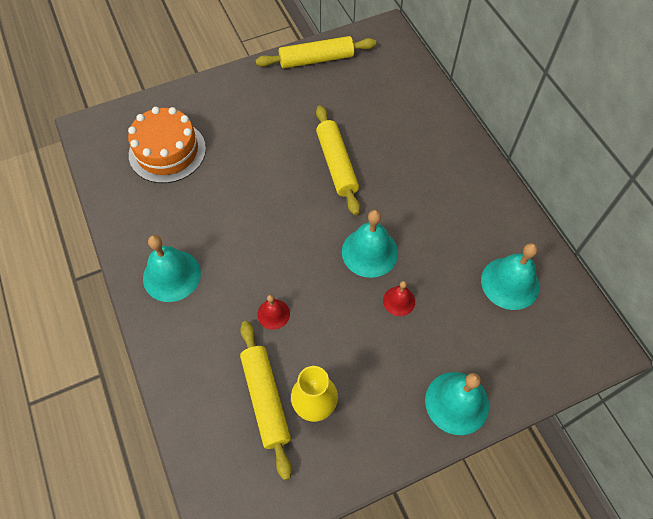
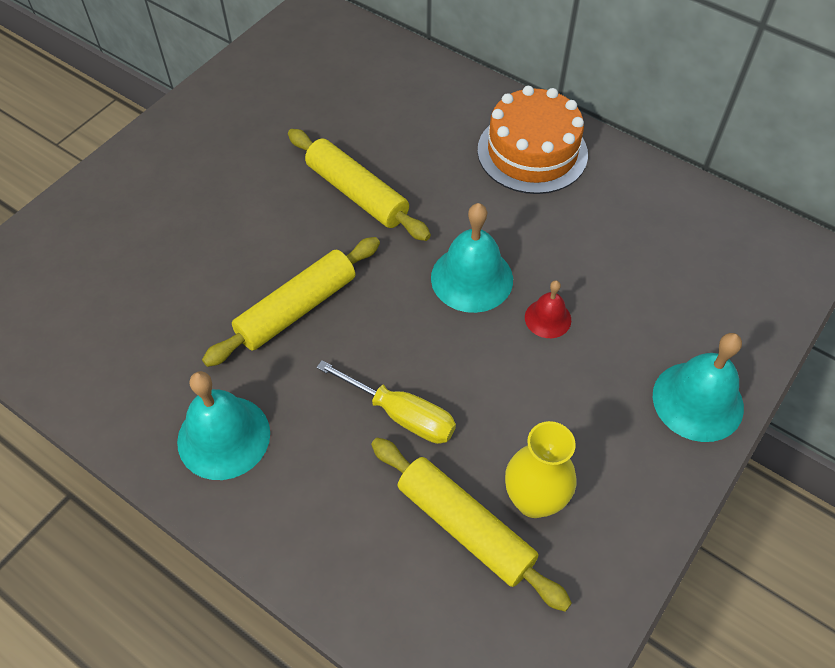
camera: 30 degrees left, 5 degrees down
orange cake [128,107,206,183] -> orange cake moved to [477,86,588,194]
yellow rolling pin [256,36,376,69] -> yellow rolling pin moved to [202,237,380,367]
red bell [257,294,290,330] -> yellow screwdriver [316,360,456,444]
turquoise bell [481,243,539,310] -> none

